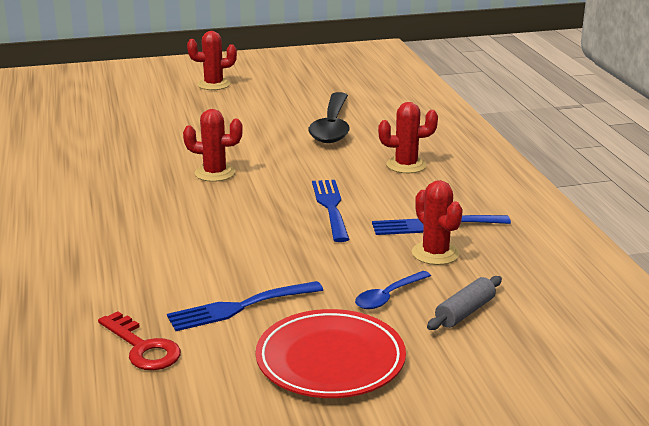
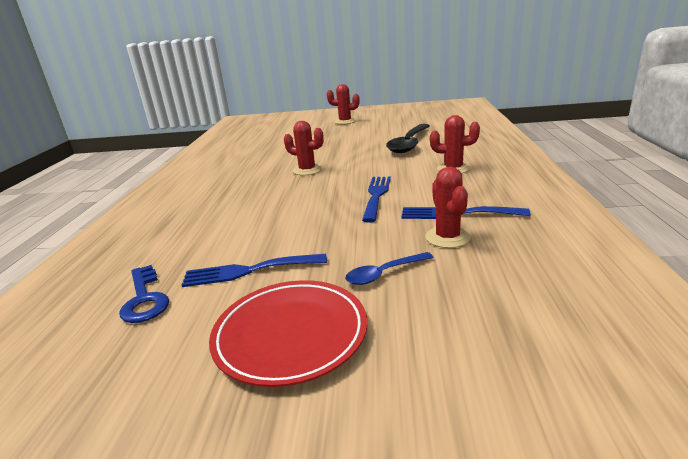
camera: 20 degrees right, 0 degrees up
red key [98,311,181,370] -> blue key [119,265,169,323]
grey rolling pin [427,276,502,330] -> none

